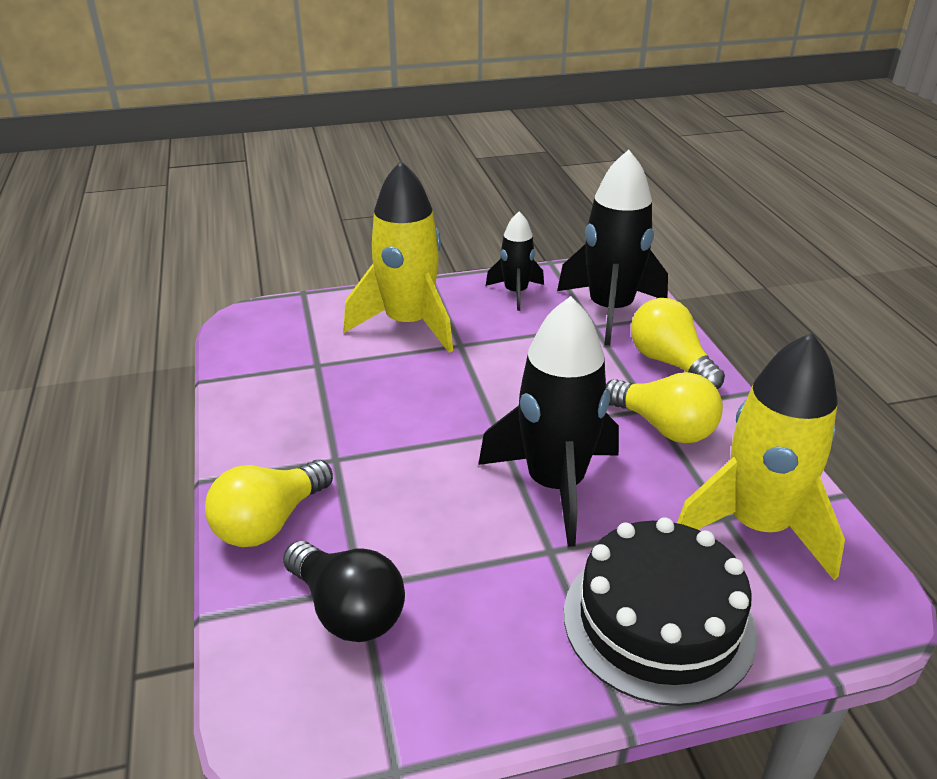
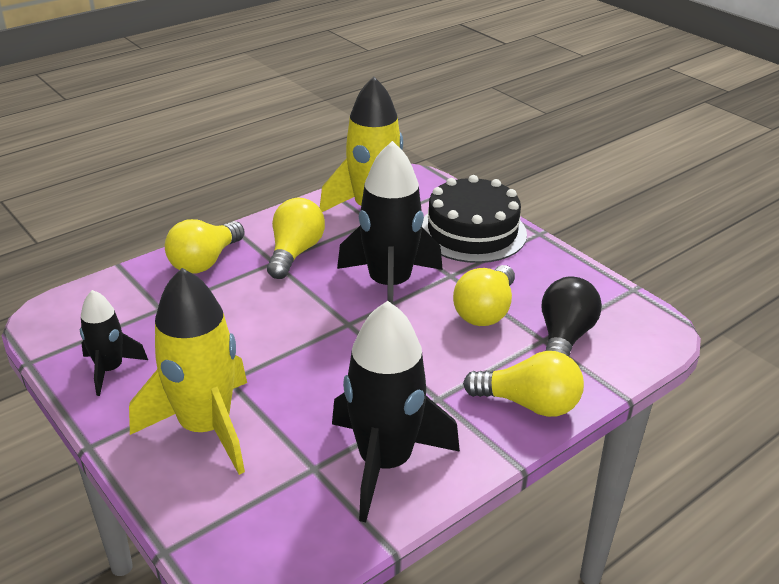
camera: 115 degrees left, 0 degrees up
black rocket [557,150,668,346] -> black rocket moved to [332,301,460,522]
none -> yellow light bulb [453,265,515,326]

